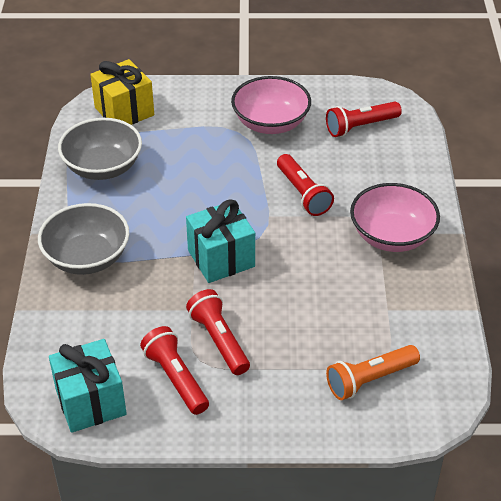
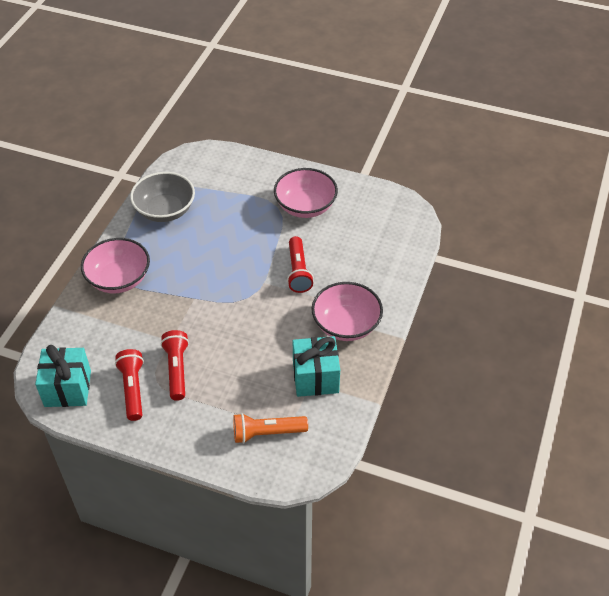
camera: 20 degrees right, 5 degrees up
grey bowl [38,203,129,275] -> pink bowl [81,238,150,293]
yellow gift [90,59,154,125] -> none
turquoise gift [186,200,255,283] -> turquoise gift moved to [293,336,340,397]
red flashlight [326,102,402,137] -> none

